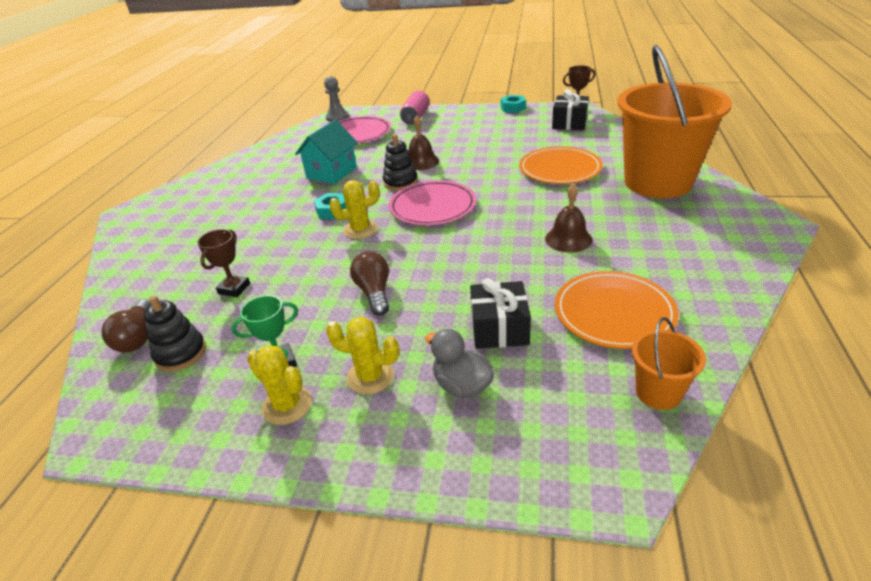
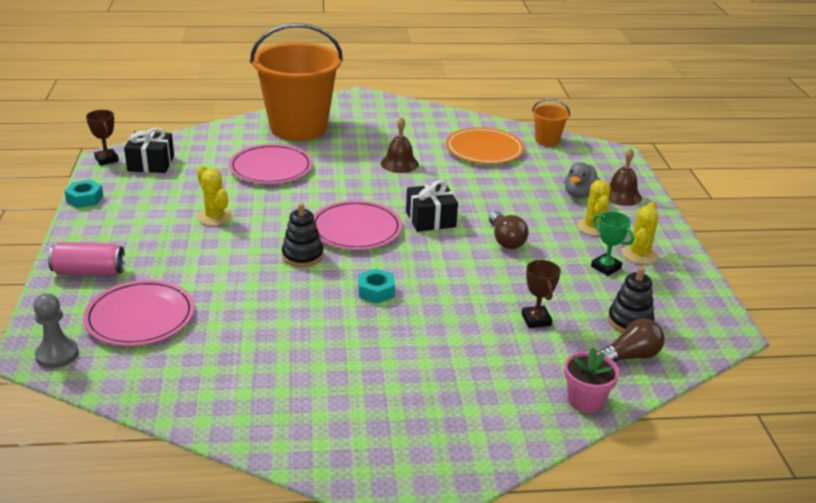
camera: 110 degrees left, 5 degrees down
brown trophy [197,229,250,297] -> brown trophy turned 75 degrees clockwise [522,260,561,328]
turquoise house [295,120,358,184] -> none
yellow cactus [329,180,380,239] -> yellow cactus moved to [197,166,233,226]
brown light bulb [350,251,389,316] -> brown light bulb turned 75 degrees counterclockwise [489,211,529,249]
brown bell [409,116,439,170] -> brown bell moved to [609,148,642,206]
black gift [470,278,531,349] -> black gift moved to [406,180,458,232]
orange plate [519,146,603,184] -> pink plate [229,144,313,184]
none -> pink flower pot [564,347,619,413]

